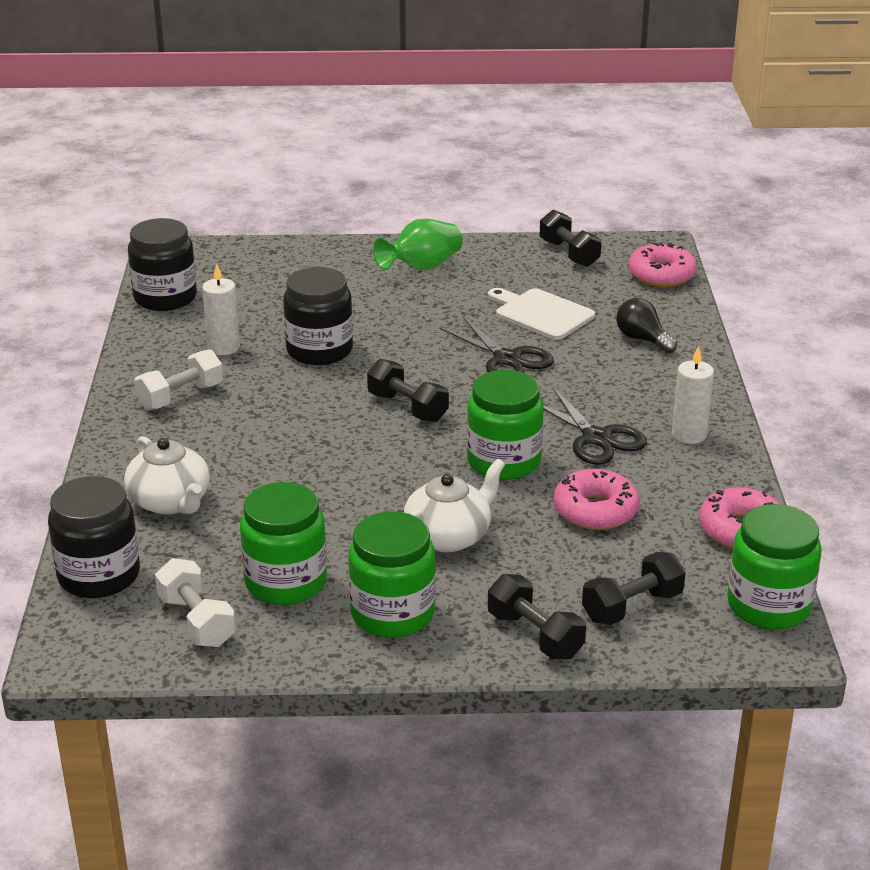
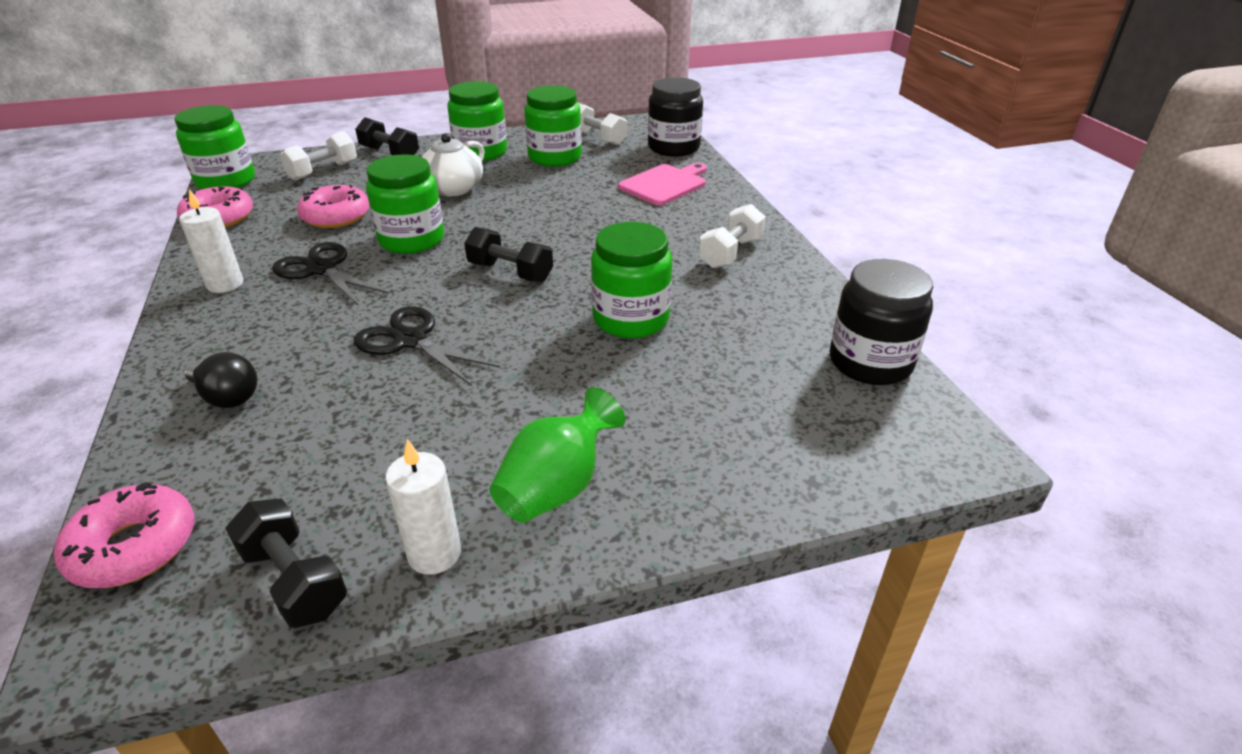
camera: 165 degrees right, 5 degrees up
white teapot [124,436,210,514] -> pink cutting board [618,163,707,205]
white candle [202,264,240,355] -> white candle moved to [385,439,461,575]
black jar [283,267,353,365] -> green jar [591,222,672,339]
white cutting board [488,288,595,340] -> none
black dumbbell [582,552,686,625] -> white dumbbell [280,131,357,180]

